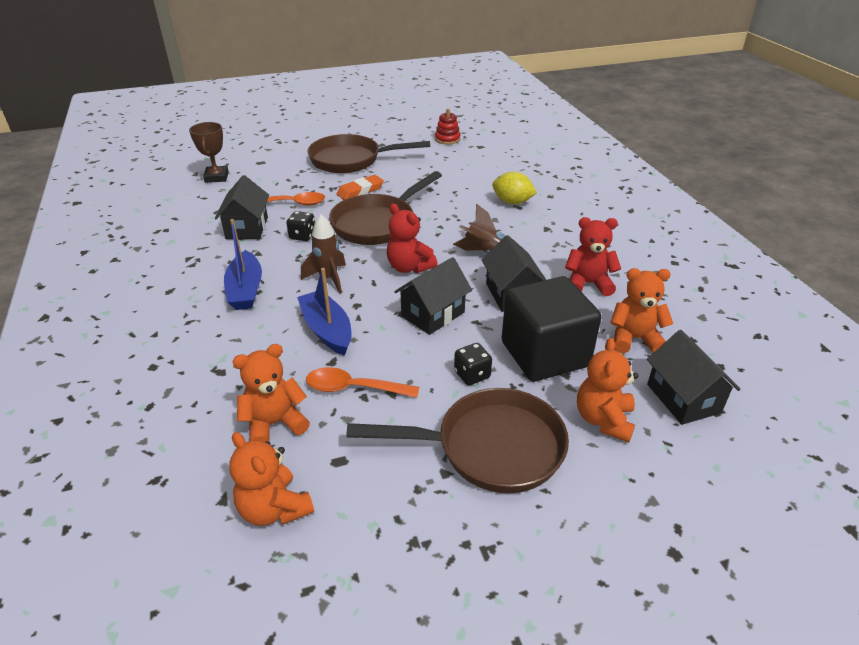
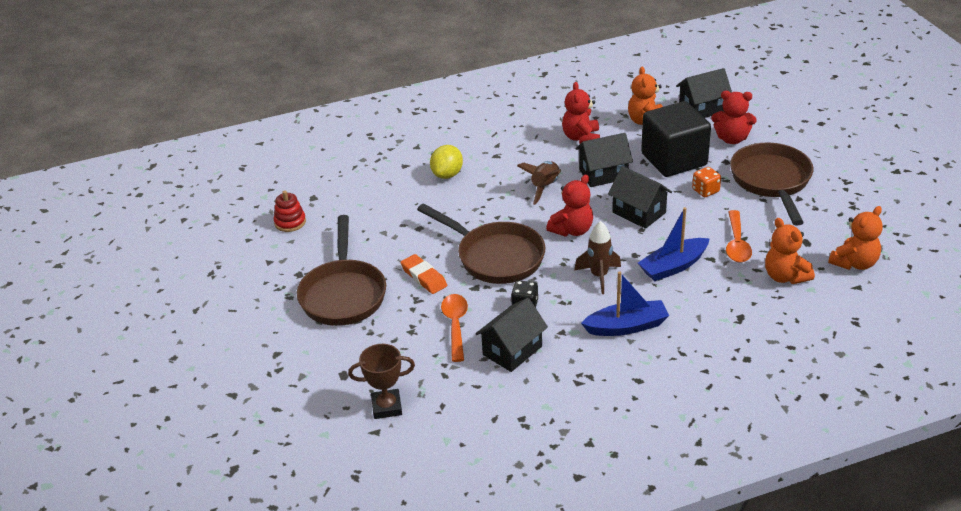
camera: 90 degrees left, 0 degrees up
black house [215,175,269,239] -> black house turned 45 degrees counterclockwise [475,298,548,372]
black dice [454,343,492,385] -> orange dice [692,167,721,197]
orange teddy bear [577,338,639,442] -> red teddy bear [711,91,757,144]

